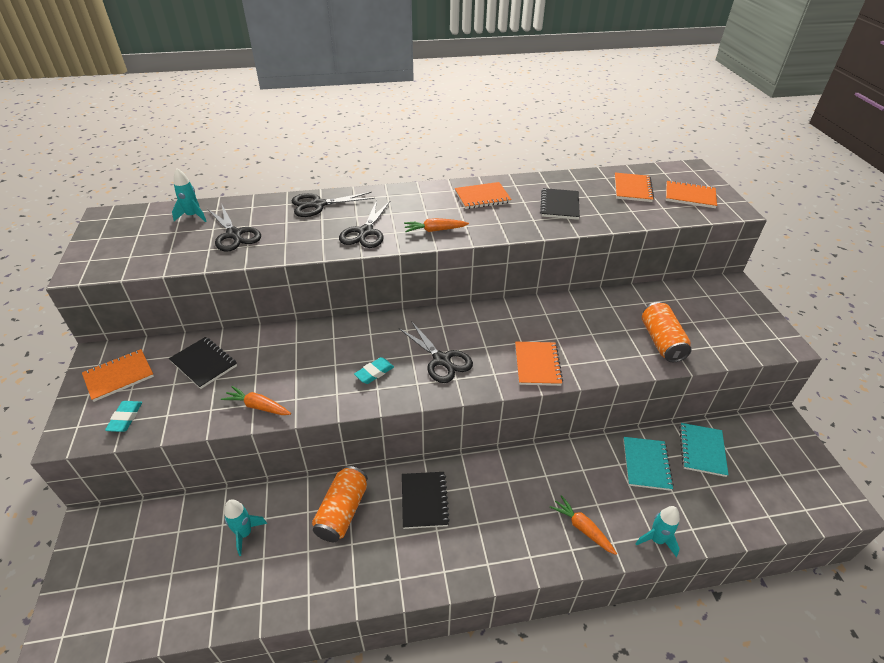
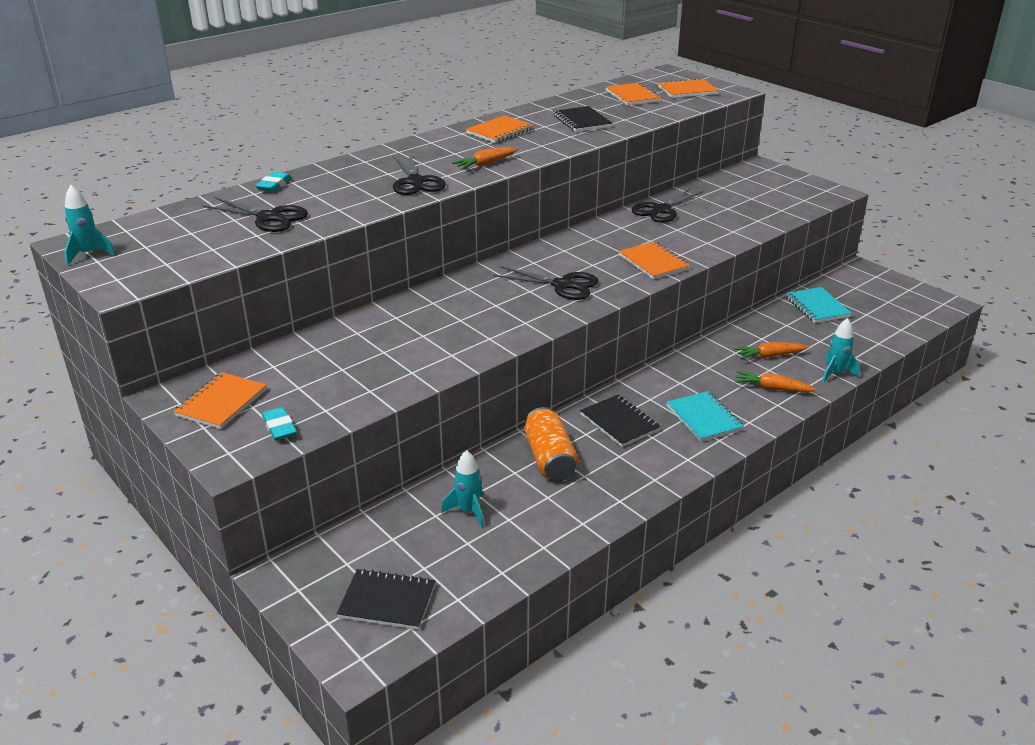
camera: 30 degrees left, 10 degrees down
black notebook [169,337,237,389] -> black notebook moved to [337,568,435,630]
turquoise rocket [172,168,207,222] -> turquoise rocket moved to [65,185,116,265]
orange carrot [221,386,291,415] -> orange carrot moved to [734,342,809,359]
black scissors [291,192,375,217] -> black scissors moved to [632,188,703,223]
turquoise eraser [354,357,394,384] -> turquoise eraser moved to [256,172,292,192]
turquoise notebook [623,437,674,491] -> turquoise notebook moved to [667,391,744,442]
orange can [642,302,692,362] -> none

